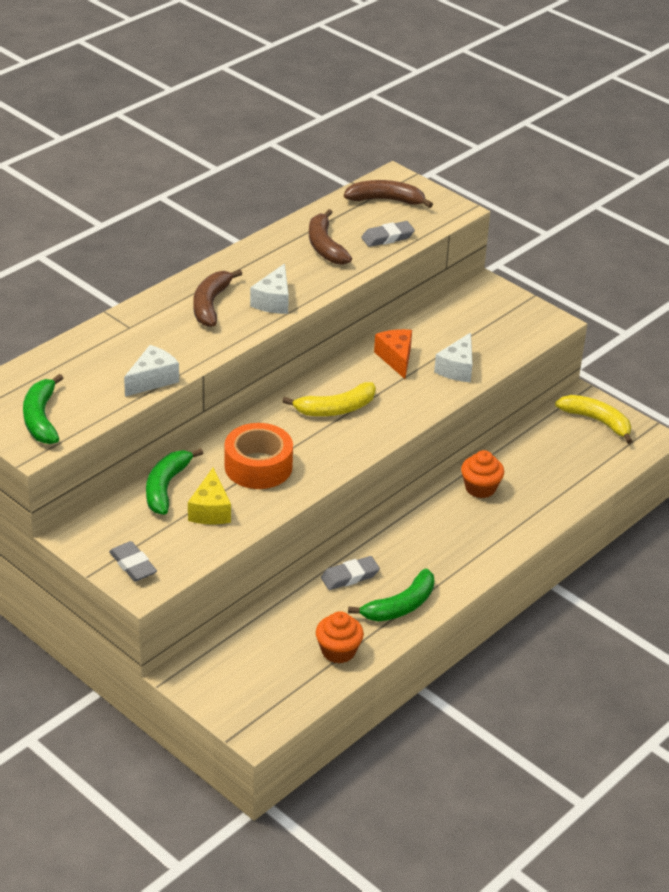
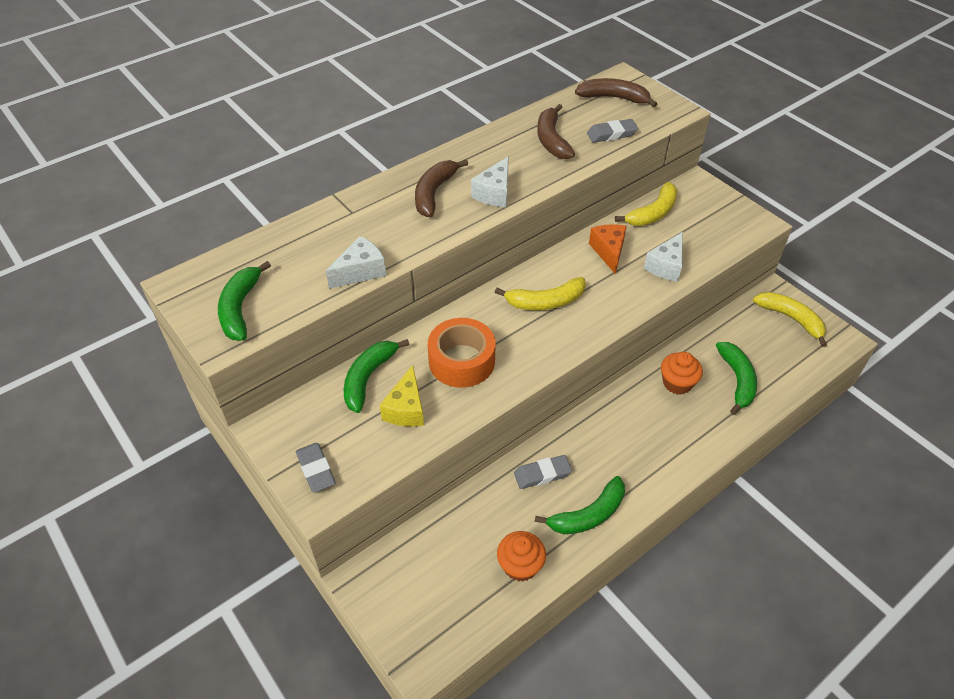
camera: 10 degrees right, 10 degrees up
none -> yellow banana [615,182,677,226]
none -> green banana [716,342,757,415]

